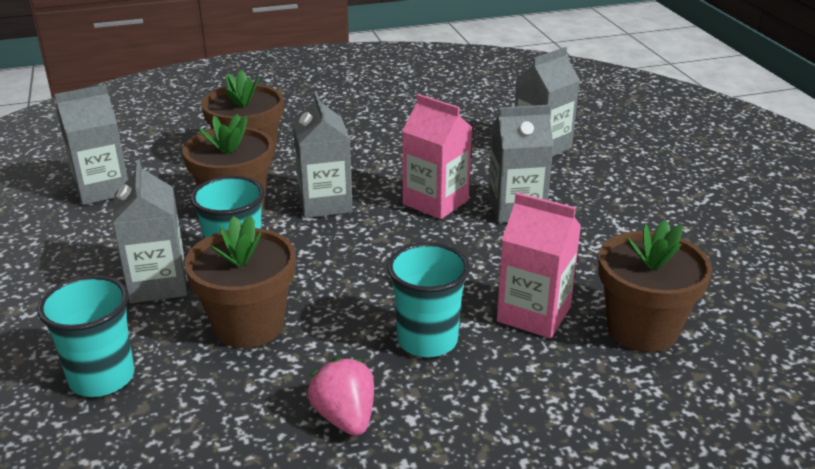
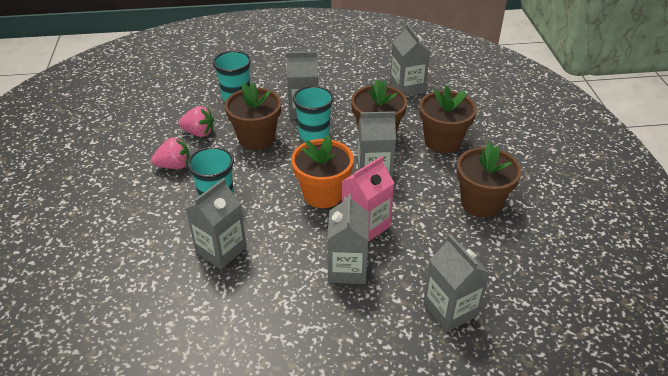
camera: 100 degrees right, 10 degrees up
pink carton [497,192,581,338] -> grey carton [186,178,247,269]
brown flower pot [598,220,712,352] -> brown flower pot moved to [457,142,522,218]
none -> pink strawberry [178,106,214,137]
none -> orange flower pot [291,135,354,208]

